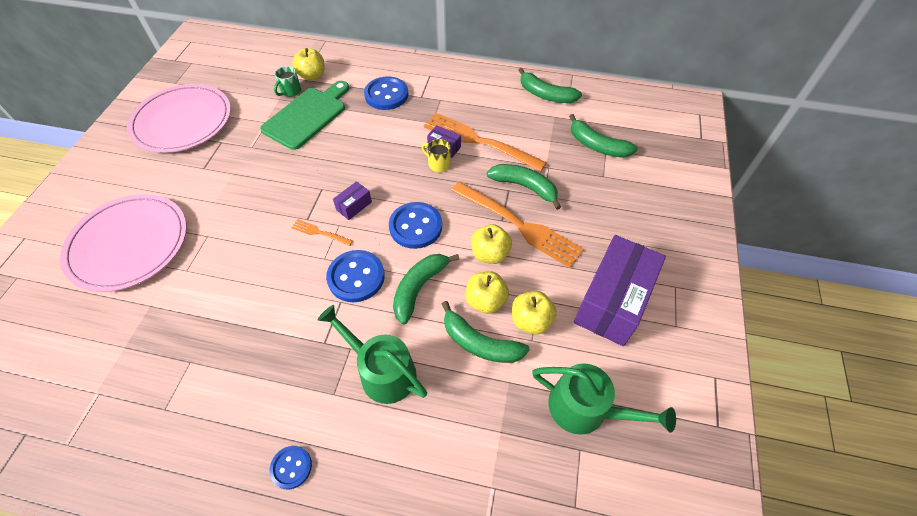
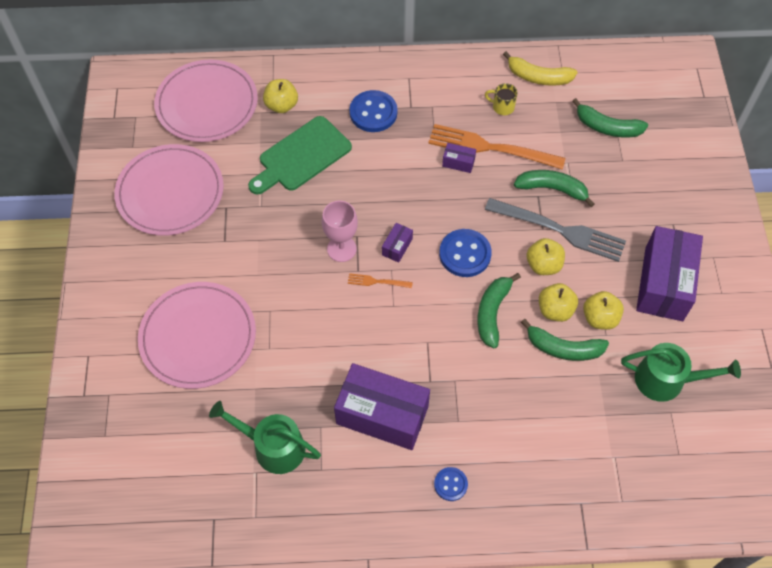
camera: 15 degrees left, 5 degrees up
green cutting board [260,81,349,150] -> green cutting board turned 150 degrees counterclockwise [248,116,352,195]
green mug [274,66,301,97] -> none
green watering can [317,305,427,404] -> green watering can moved to [209,401,321,474]
blue button [326,250,385,302] -> none
yellow mug [422,139,451,172] -> yellow mug moved to [485,83,518,115]
orange fork [451,181,584,268] -> grey fork [485,198,626,262]
green banana [519,68,582,103] -> yellow banana [503,51,578,86]
none -> pink plate [154,60,258,142]
none -> pink goblet [322,201,358,262]
none -> purple box [334,363,430,450]

